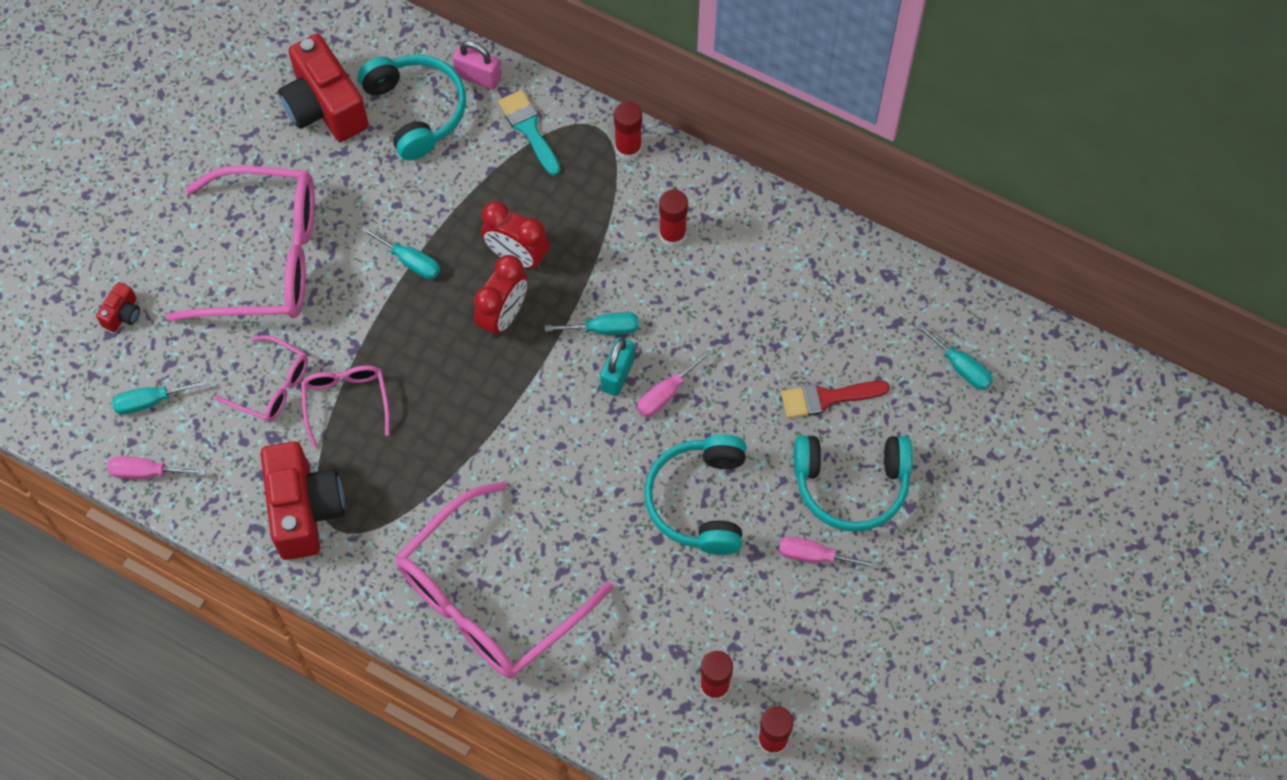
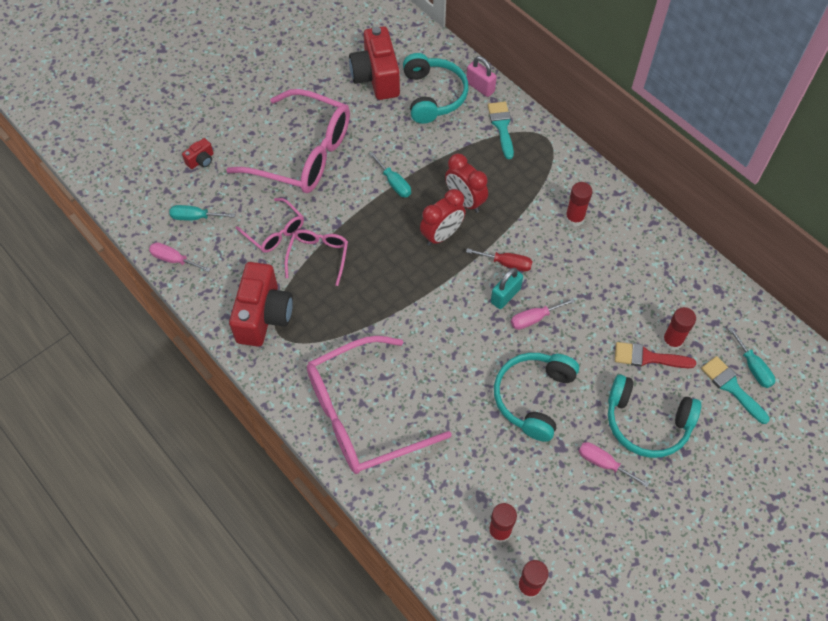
camera: 20 degrees right, 5 degrees down
turquoise screwdriver [544,312,639,335] -> red screwdriver [466,248,533,272]
red glue stick [614,101,642,160] -> red glue stick moved to [662,307,696,351]
none -> turquoise brush [701,356,770,424]

